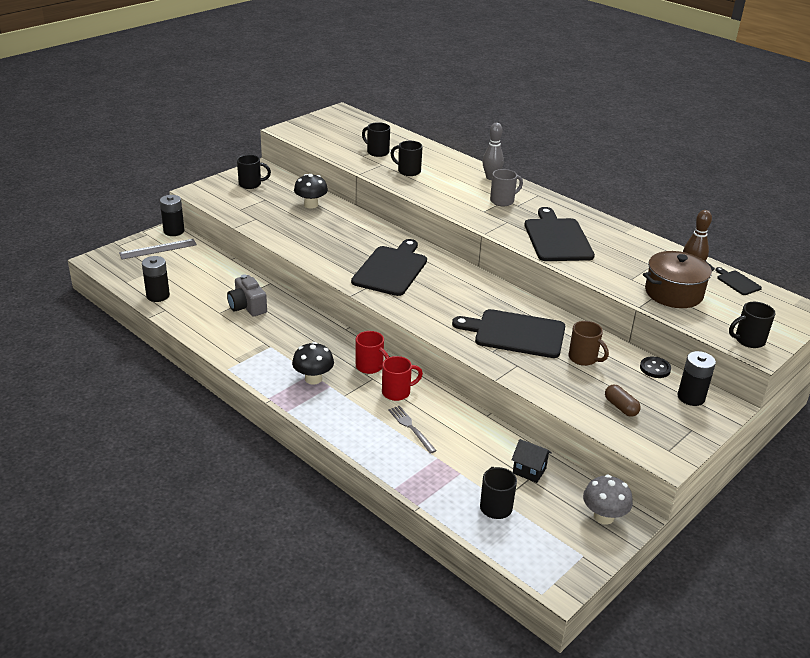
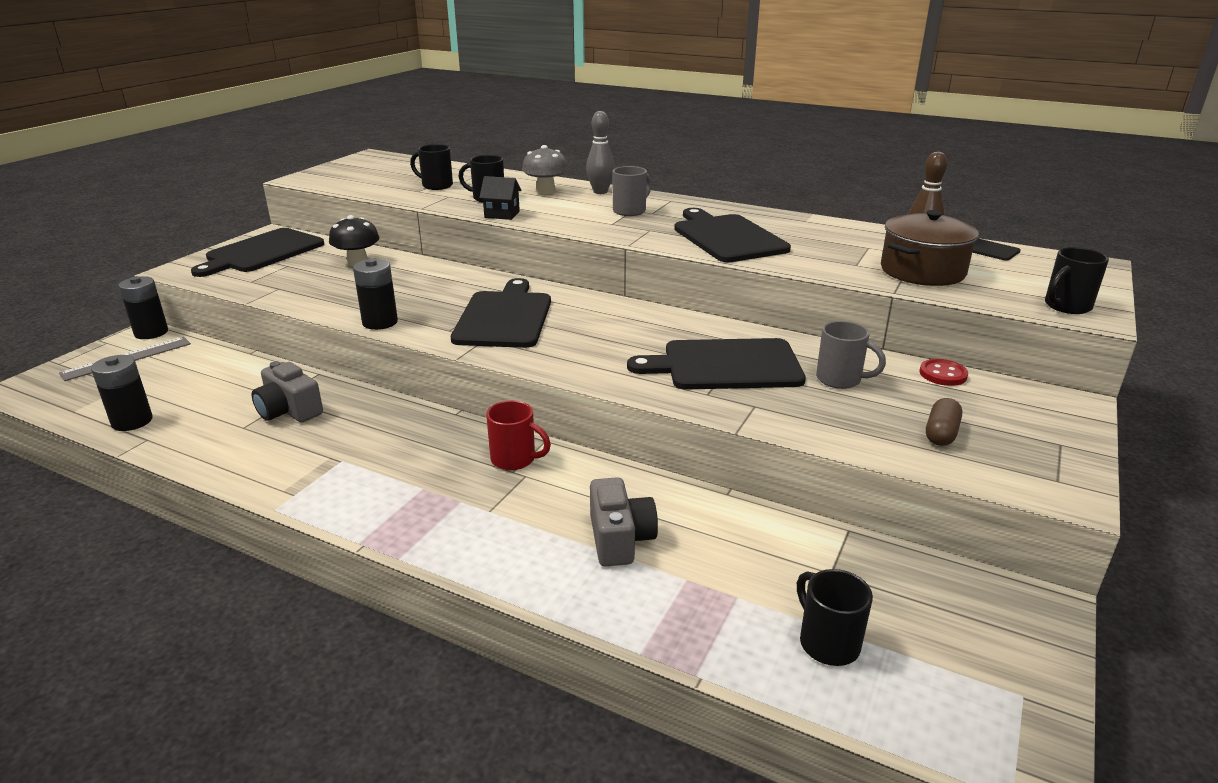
camera: 15 degrees left, 5 degrees down
black mug [237,155,271,189] -> black cutting board [191,228,324,277]
black mushroom [292,342,334,385] -> none
red mug [382,356,423,401] -> none
grey fork [388,406,437,454] -> grey camera [590,477,658,566]
black house [512,439,552,483] -> black house moved to [479,176,522,220]
brown mug [569,321,609,366] -> grey mug [816,321,886,389]
grey mushroom [583,475,633,525] -> grey mushroom moved to [522,145,568,195]
brown capsule [605,384,641,417] -> brown capsule turned 75 degrees clockwise [926,398,962,446]
black button [640,357,671,378] -> red button [920,359,968,386]
black battery [678,351,716,406] -> black battery moved to [353,258,398,330]

